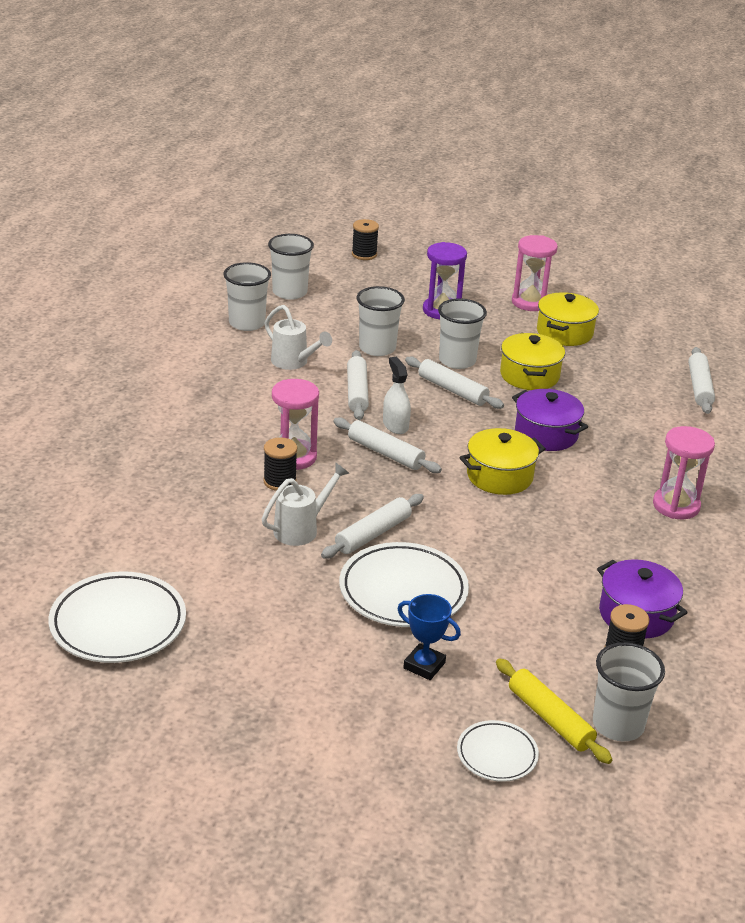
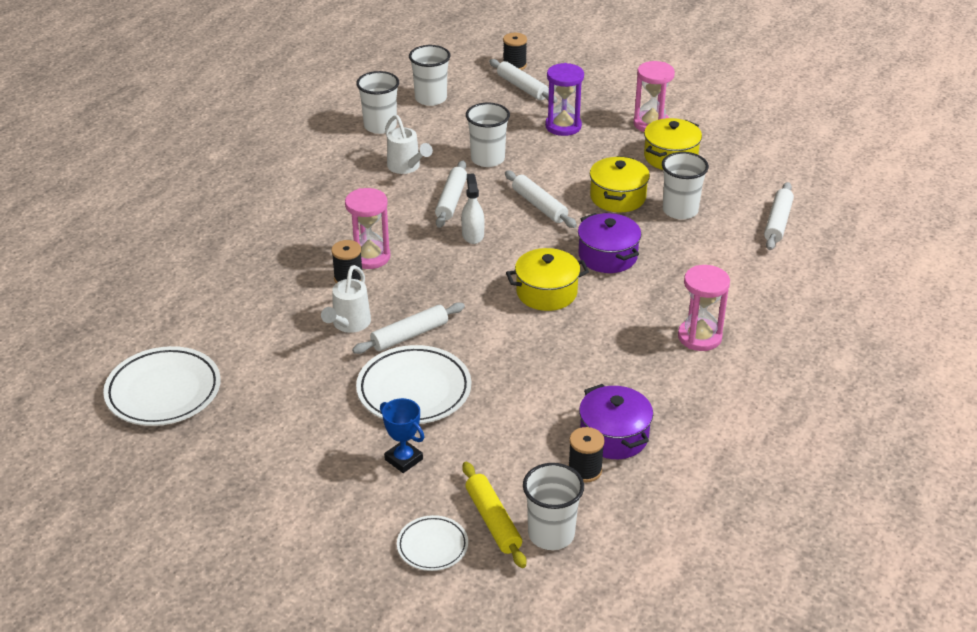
camera: 15 degrees right, 5 degrees up
white watering can [262,463,349,546] -> white watering can turned 135 degrees clockwise [321,265,371,333]
white rolling pin [333,417,442,473] -> white rolling pin moved to [489,59,557,103]
white cup [438,299,487,369] -> white cup moved to [662,152,709,219]

